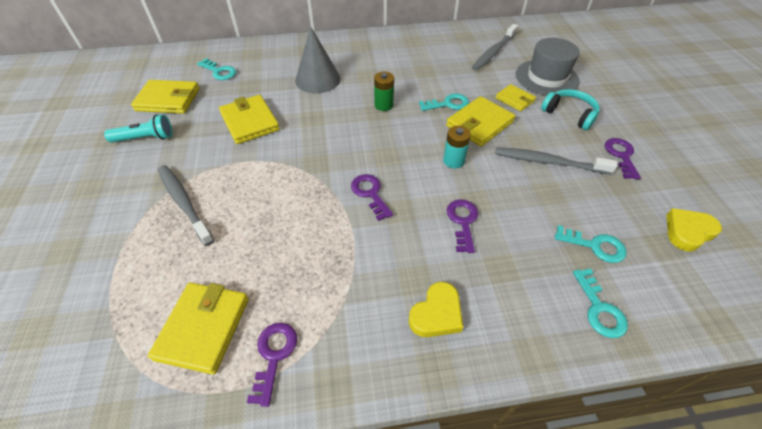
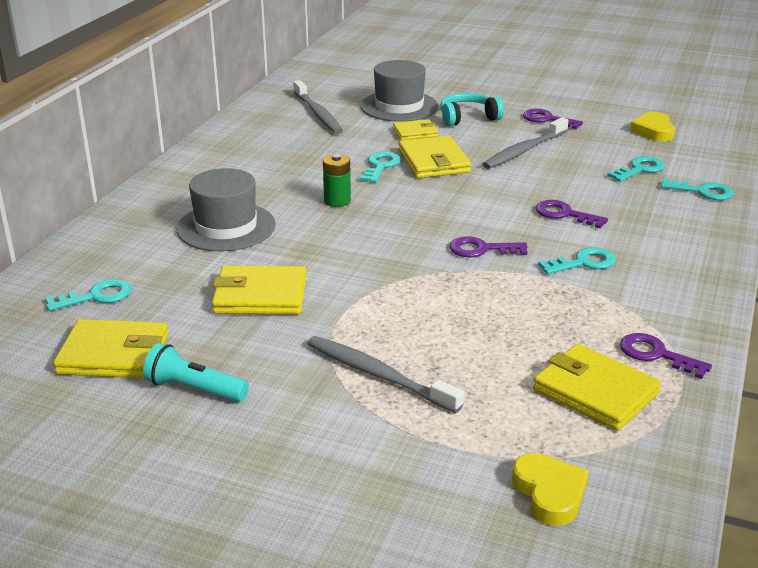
camera: 60 degrees left, 20 degrees down
turquoise flashlight [104,115,172,143] -> turquoise flashlight turned 90 degrees counterclockwise [143,343,249,402]
yellow wallet [131,80,199,114] -> yellow wallet turned 60 degrees clockwise [53,319,168,378]
grey toothbrush [158,165,214,246] -> grey toothbrush turned 45 degrees clockwise [307,336,464,413]
grey cone [295,27,341,93] -> grey hat [176,168,276,251]
yellow heart [409,282,463,337] -> yellow heart moved to [512,453,589,526]
turquoise battery [443,126,471,168] -> none
none -> turquoise key [538,247,616,274]

